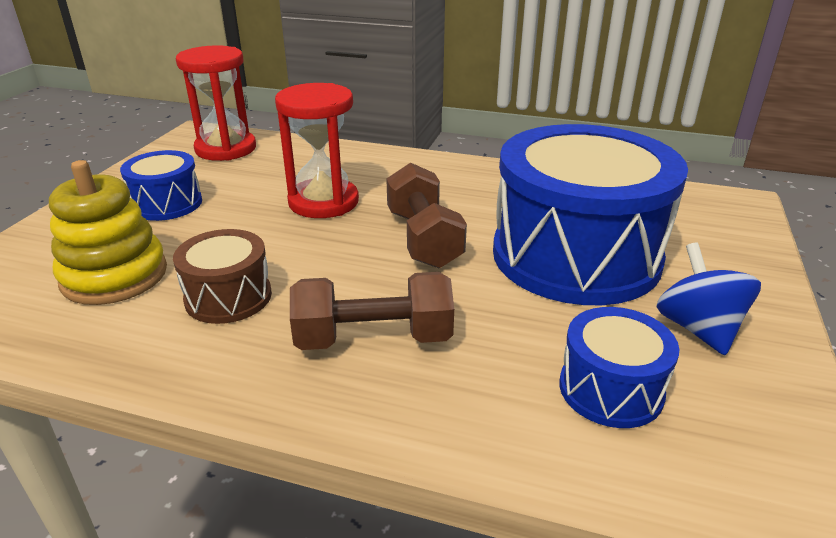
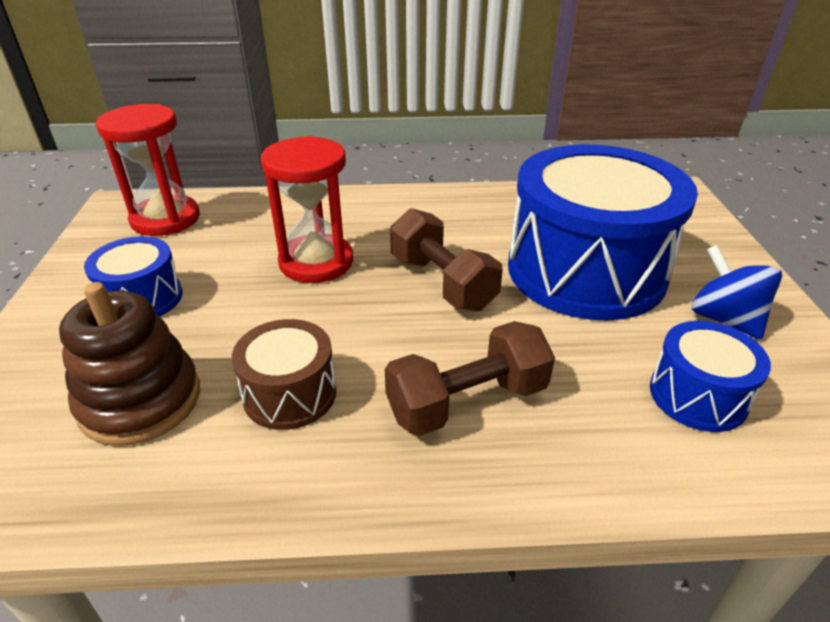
camera: 20 degrees left, 5 degrees up
yellow stacking toy [49,160,167,305] -> brown stacking toy [59,282,200,446]

